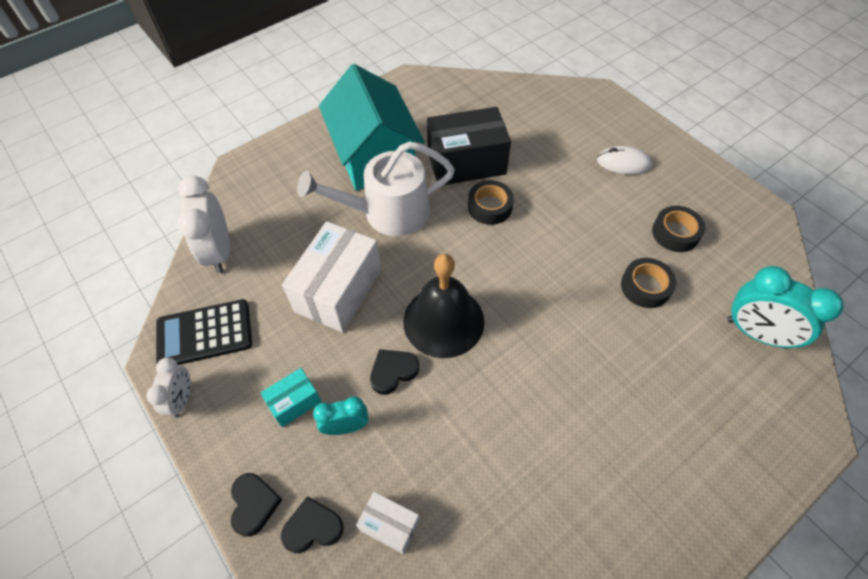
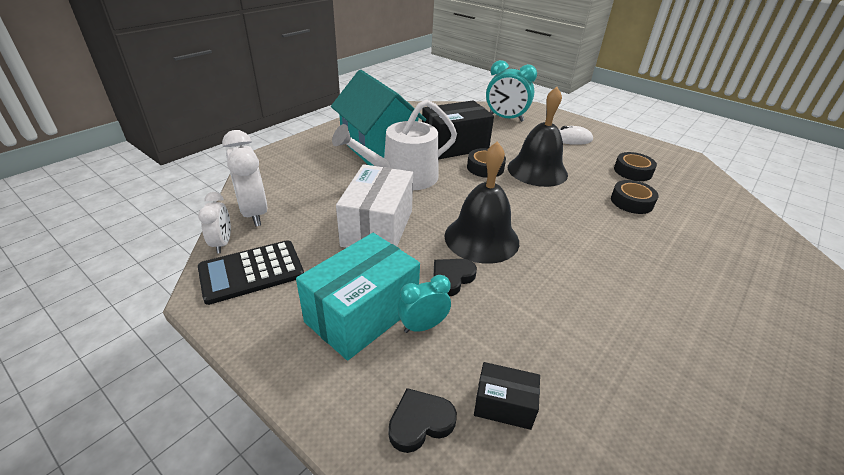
camera: 15 degrees left, 20 degrees down
white clock [146,358,191,418] -> white clock moved to [198,192,231,253]
black heart [231,473,283,537] -> none
turquoise box [260,368,321,427] -> turquoise box [296,233,420,360], size x2.01
white box [356,492,420,554] -> black box [474,362,540,430]
turquoise clock [727,266,844,349] -> turquoise clock moved to [486,60,537,122]
none -> black bell [508,87,568,187]

